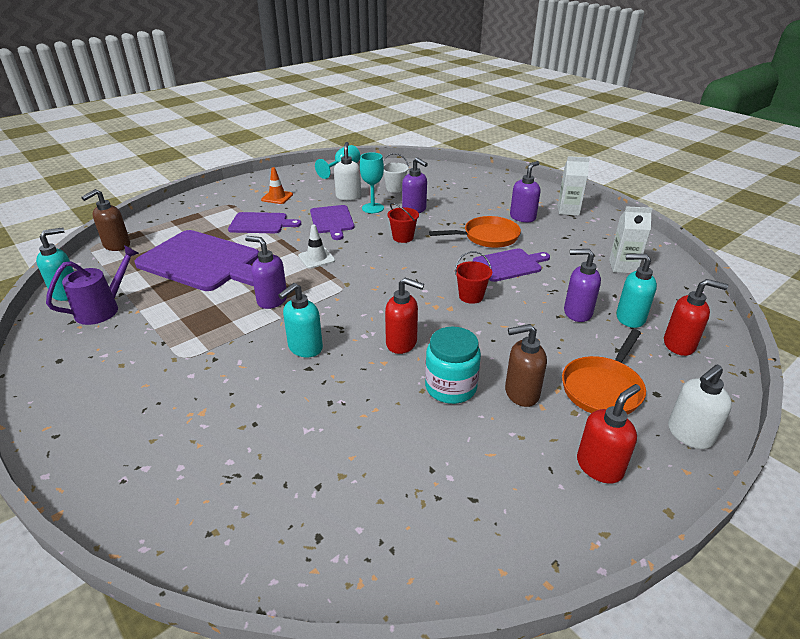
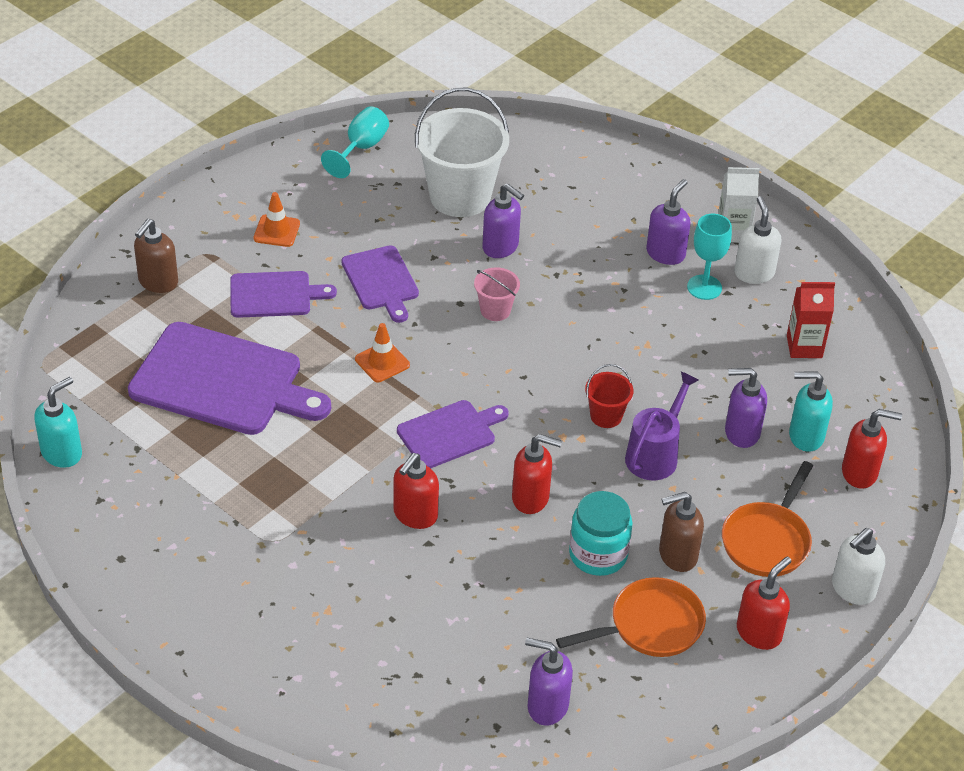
camera: 10 degrees left, 10 degrees up
purple watering can [46,245,139,325] -> purple watering can moved to [625,371,699,480]
brown soap dispenser [81,189,130,251] -> brown soap dispenser moved to [134,219,178,293]
purple soap dispenser [245,236,287,309] -> purple soap dispenser moved to [525,638,573,726]
turquoise soap dispenser [278,283,323,357] -> red soap dispenser [393,453,439,529]
white traffic cone [298,224,335,269] -> orange traffic cone [355,323,410,382]
white soap dispenser [334,142,361,200] -> white soap dispenser moved to [734,196,781,284]
turquoise goblet [360,152,384,213] -> turquoise goblet moved to [687,214,732,300]
white bucket [383,153,409,193] -> white bucket [415,88,509,217], size x2.13
red bucket [387,203,419,243] -> pink bucket [474,267,520,321]
orange pan [429,216,521,248] -> orange pan moved to [556,577,706,657]
purple cutting board [473,248,550,282] -> purple cutting board moved to [397,400,509,468]
white carton [609,206,653,273] -> red carton [787,282,835,358]

